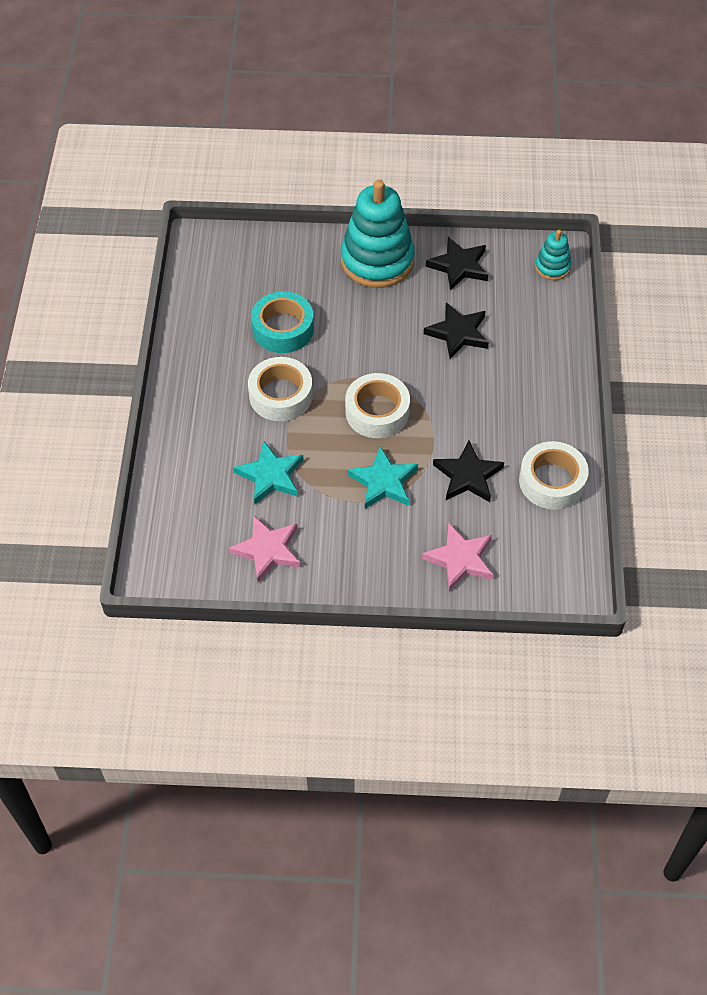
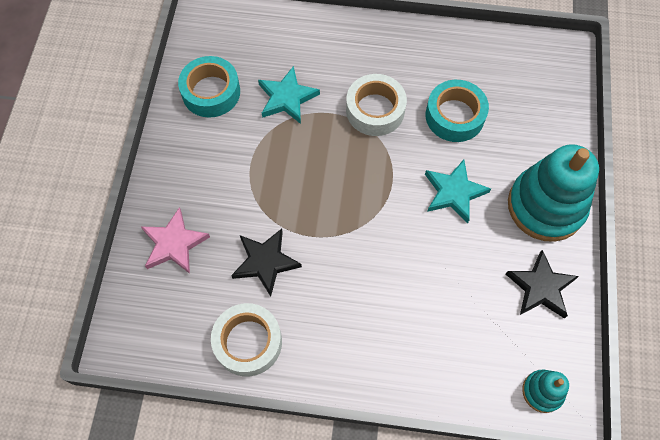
camera: 95 degrees right, 10 degrees up
pink star [228,515,301,583] -> turquoise tape [178,56,240,118]
white tape [345,373,410,438] -> none
turquoise star [347,446,418,509] -> turquoise star moved to [425,160,491,223]
black star [424,302,489,359] -> none

